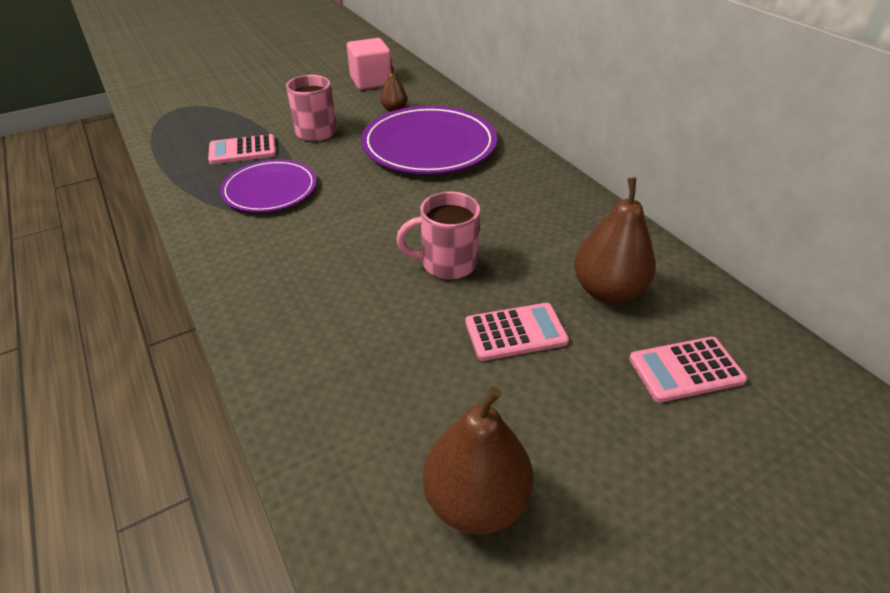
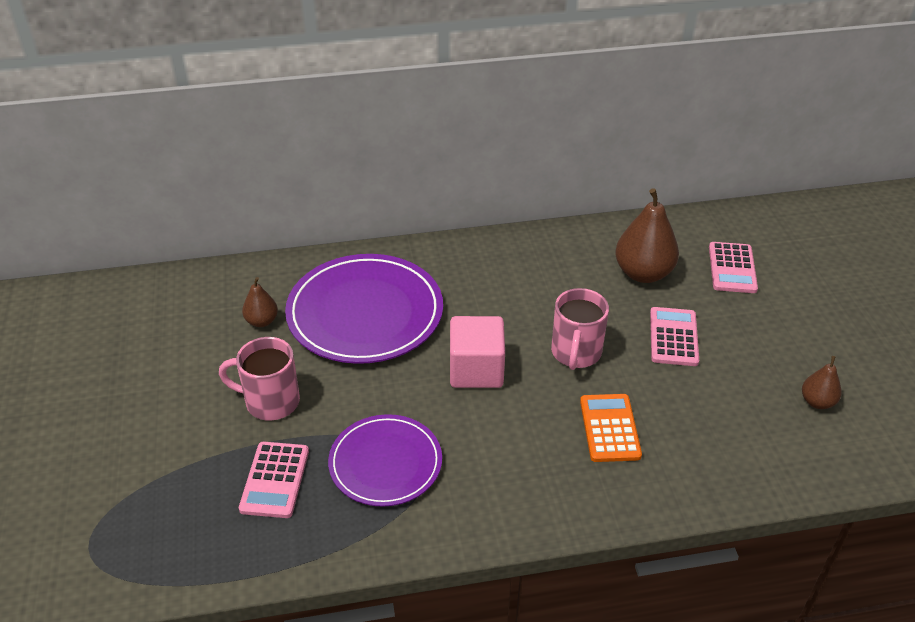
camera: 70 degrees left, 0 degrees up
pink cube [347,38,391,90] -> pink cube moved to [450,316,505,388]
brown pear [423,386,534,535] -> brown pear [802,356,842,409], size x0.53
none -> orange calculator [580,394,642,462]

